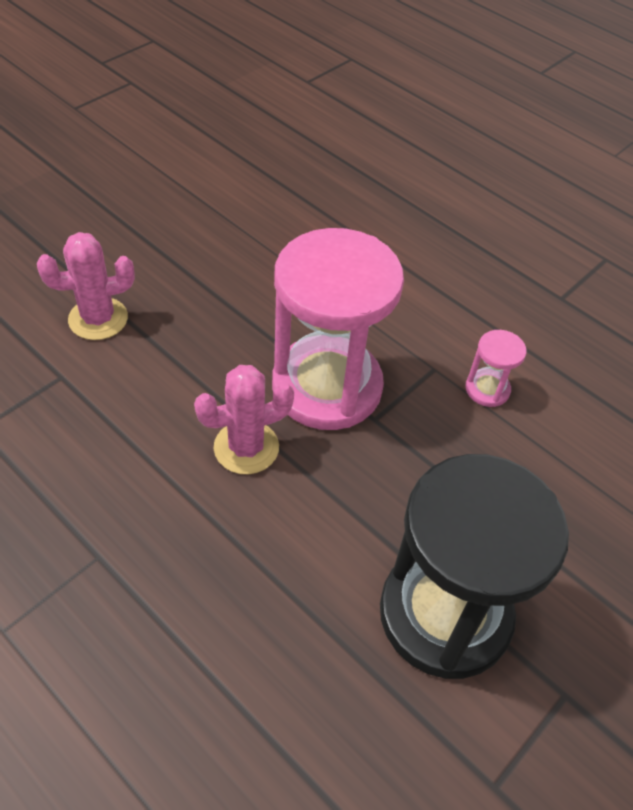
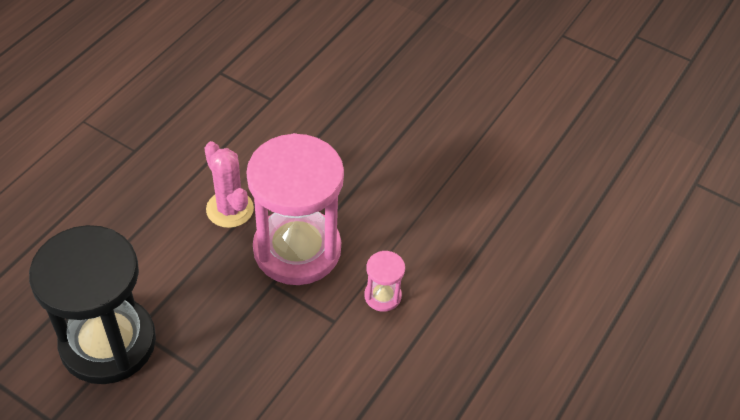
camera: 80 degrees right, 0 degrees up
pink cactus [37,232,135,340] -> none
pink hourglass [465,330,526,407] -> pink hourglass moved to [364,251,405,312]

